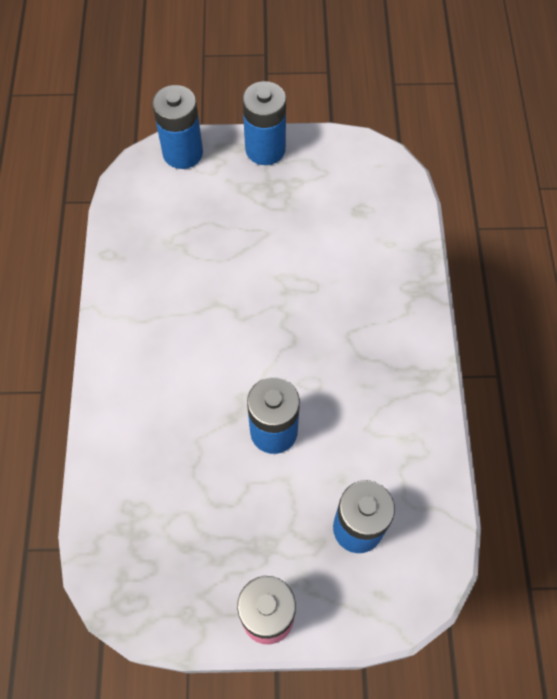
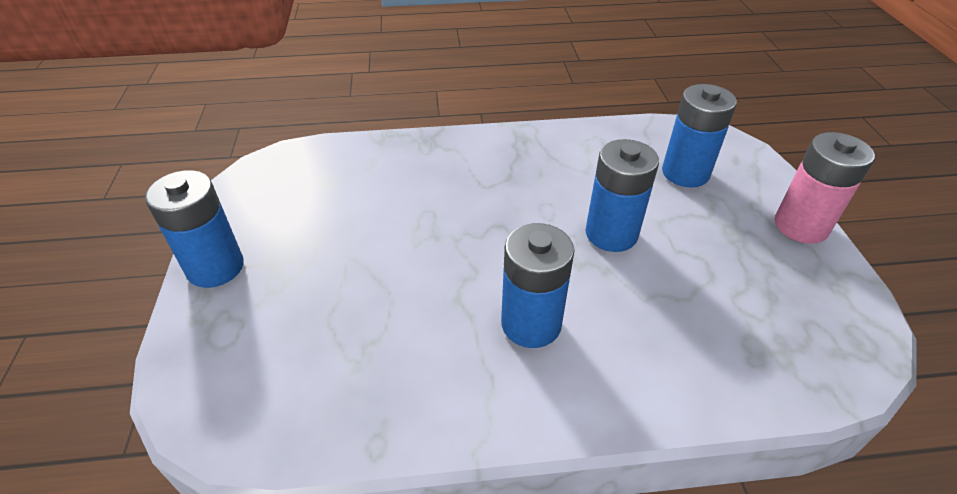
camera: 95 degrees left, 20 degrees down
blue battery [152,85,203,169] -> blue battery moved to [501,223,575,348]

